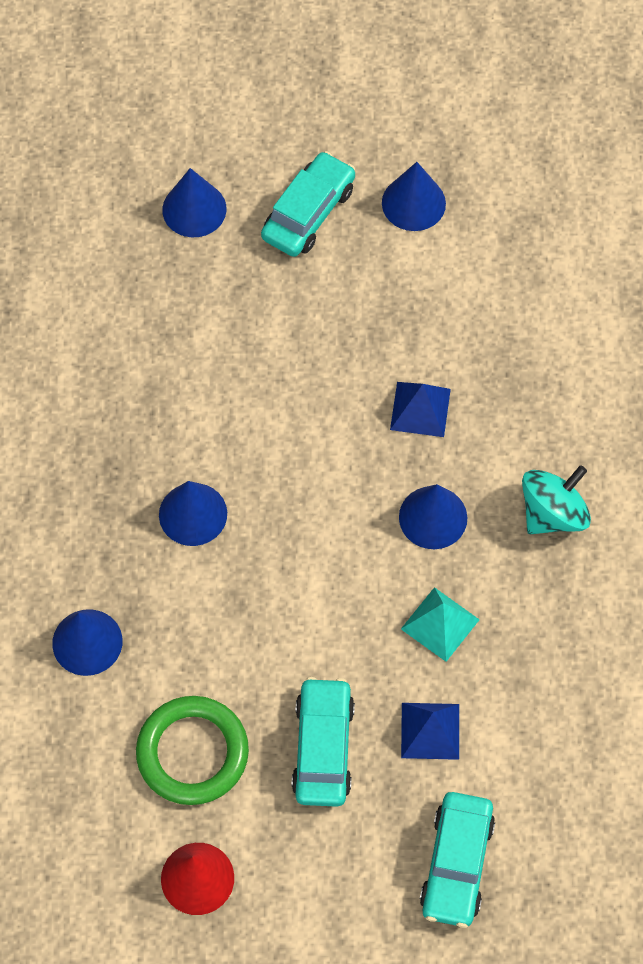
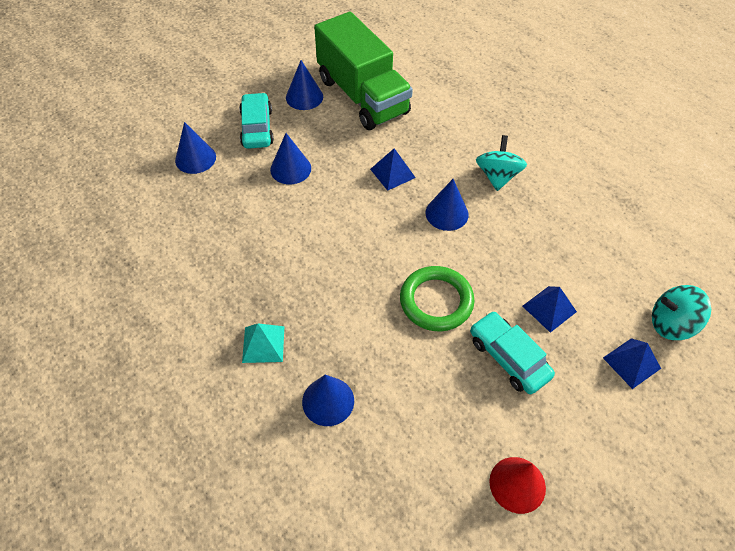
camera: 40 degrees left, 10 degrees down
green ring [136,696,249,805] -> green ring moved to [400,266,475,331]
blue cone [159,481,227,546] -> blue cone moved to [270,133,311,184]
turquoise pyramid [401,587,480,662] -> turquoise pyramid moved to [242,324,284,363]
turquoise car [420,792,495,928] -> blue pyramid [603,338,661,389]
none -> green truck [314,12,413,130]
none -> turquoise spinning top [652,285,711,340]

